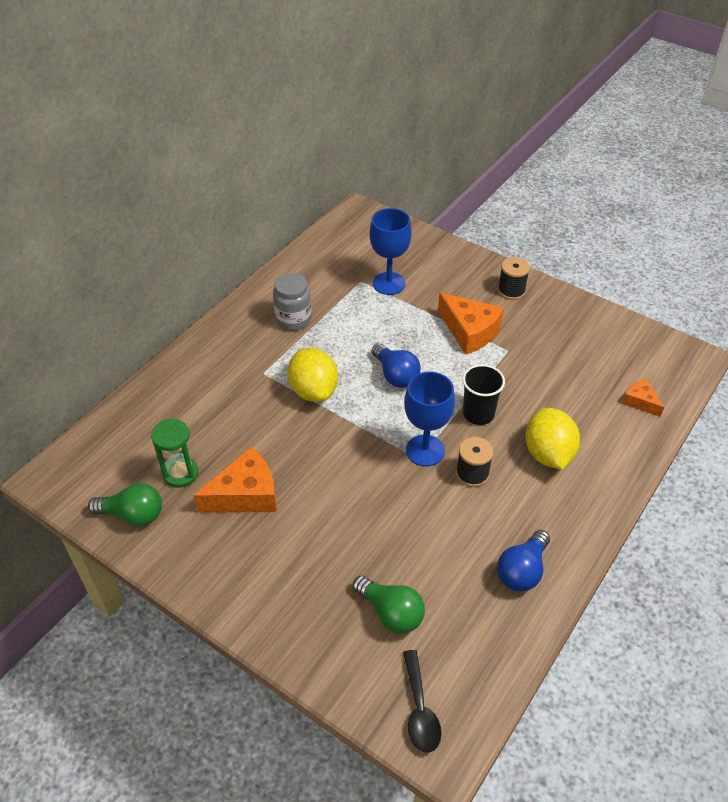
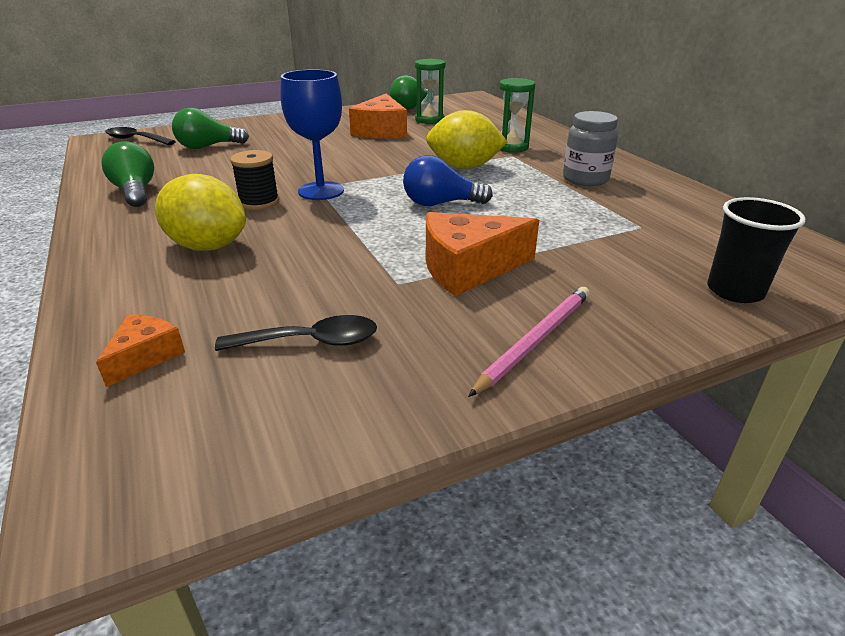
camera: 120 degrees right, 15 degrees down
blue goblet [370,208,412,295] -> none
black cup [463,364,505,425] -> black cup moved to [707,197,806,303]
blue light bulb [497,530,550,592] -> green light bulb [101,141,154,207]
black spool [498,257,530,300] -> pink pencil [468,287,590,397]
orange cheese [622,379,664,417] -> orange cheese turned 60 degrees counterclockwise [96,315,185,387]
none -> black spoon [215,315,377,351]
none -> green hourglass [499,78,535,153]

